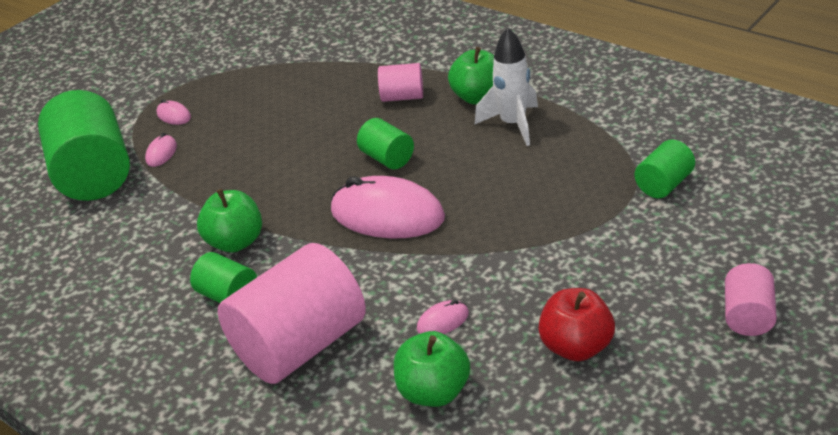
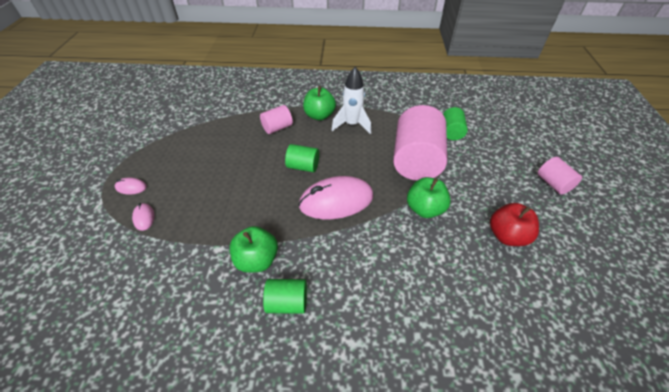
camera: 40 degrees left, 10 degrees up
green cylinder [38,90,130,201] -> none
pink cylinder [217,243,366,384] -> pink cylinder moved to [393,105,447,180]
green apple [394,331,470,407] -> green apple moved to [407,177,451,218]
pink mouse [417,300,469,334] -> none

